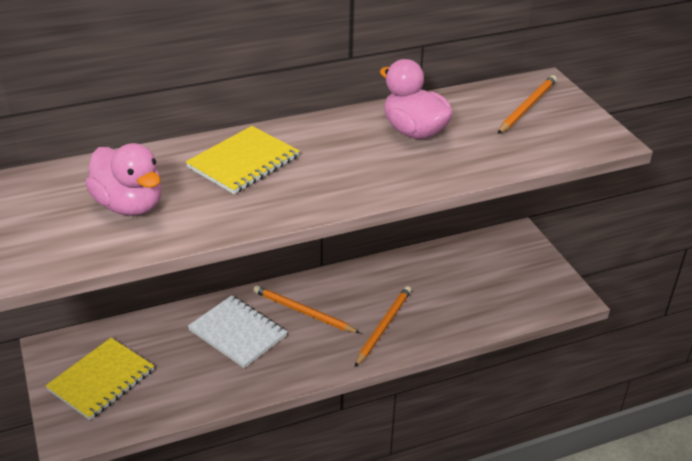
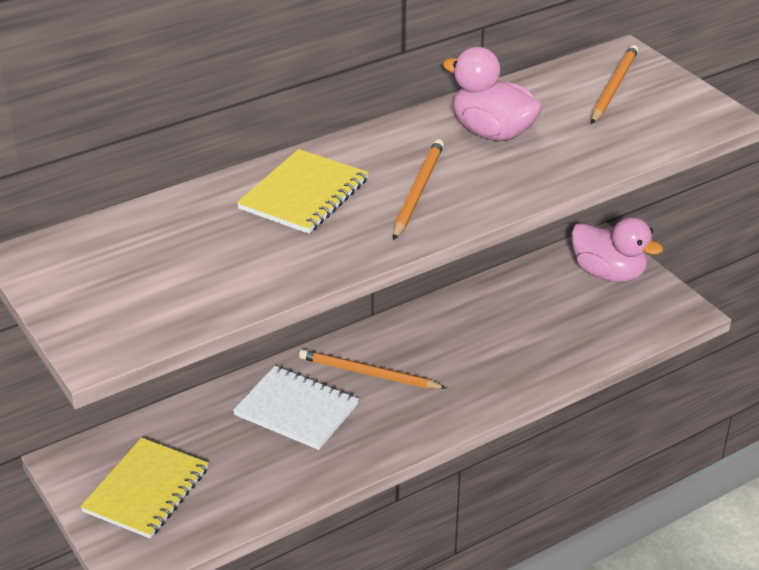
camera: 10 degrees left, 0 degrees up
pink duck [85,143,162,216] -> pink duck moved to [571,217,663,282]
orange pencil [355,286,411,367] -> orange pencil moved to [393,139,444,240]

